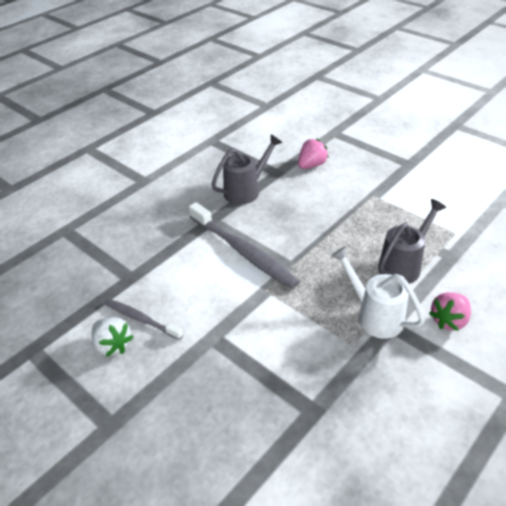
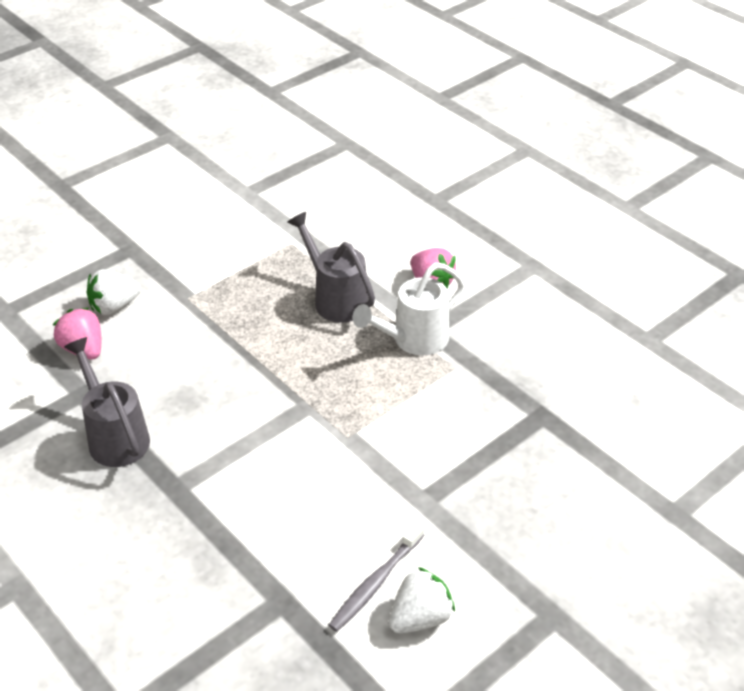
camera: 85 degrees left, 0 degrees up
grey toothbrush [189,202,300,289] -> none
none -> white strawberry [87,269,140,315]

